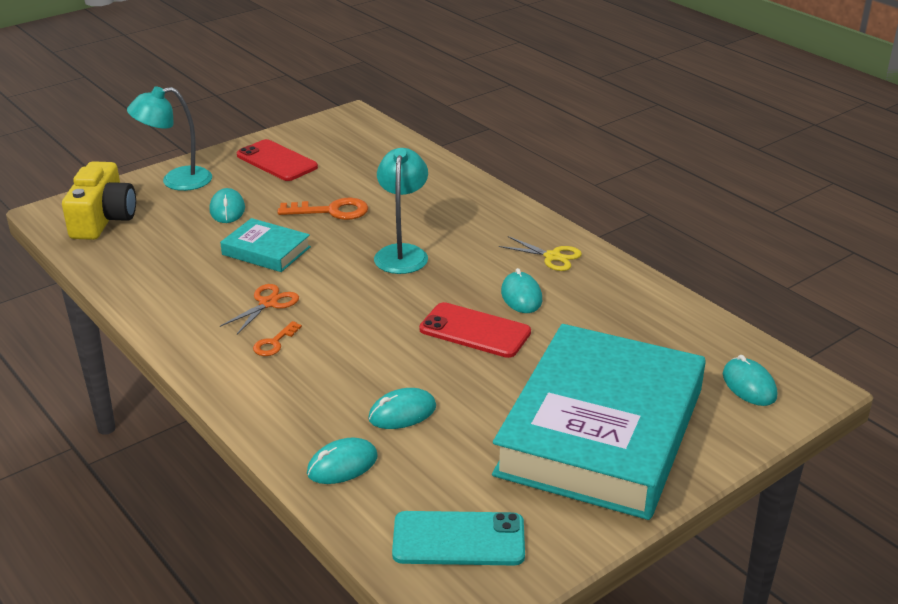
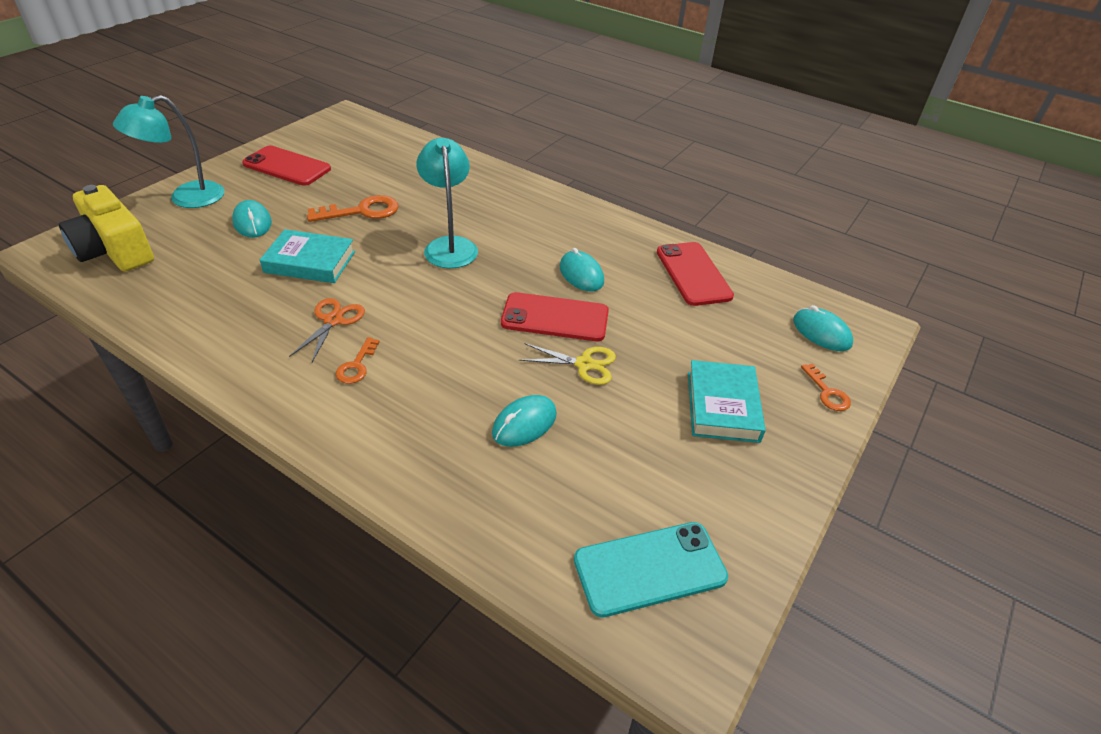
camera: 20 degrees left, 10 degrees up
yellow camera [62,161,136,240] -> yellow camera turned 150 degrees clockwise [59,185,154,271]
turquoise mouse [307,437,378,484] -> none
turquoise book [492,324,706,520] -> turquoise book [688,360,766,443], size x0.43
yellow scissors [499,236,582,271] -> yellow scissors moved to [519,343,616,385]
none -> red phone [657,242,734,306]
none -> orange key [801,363,851,411]

